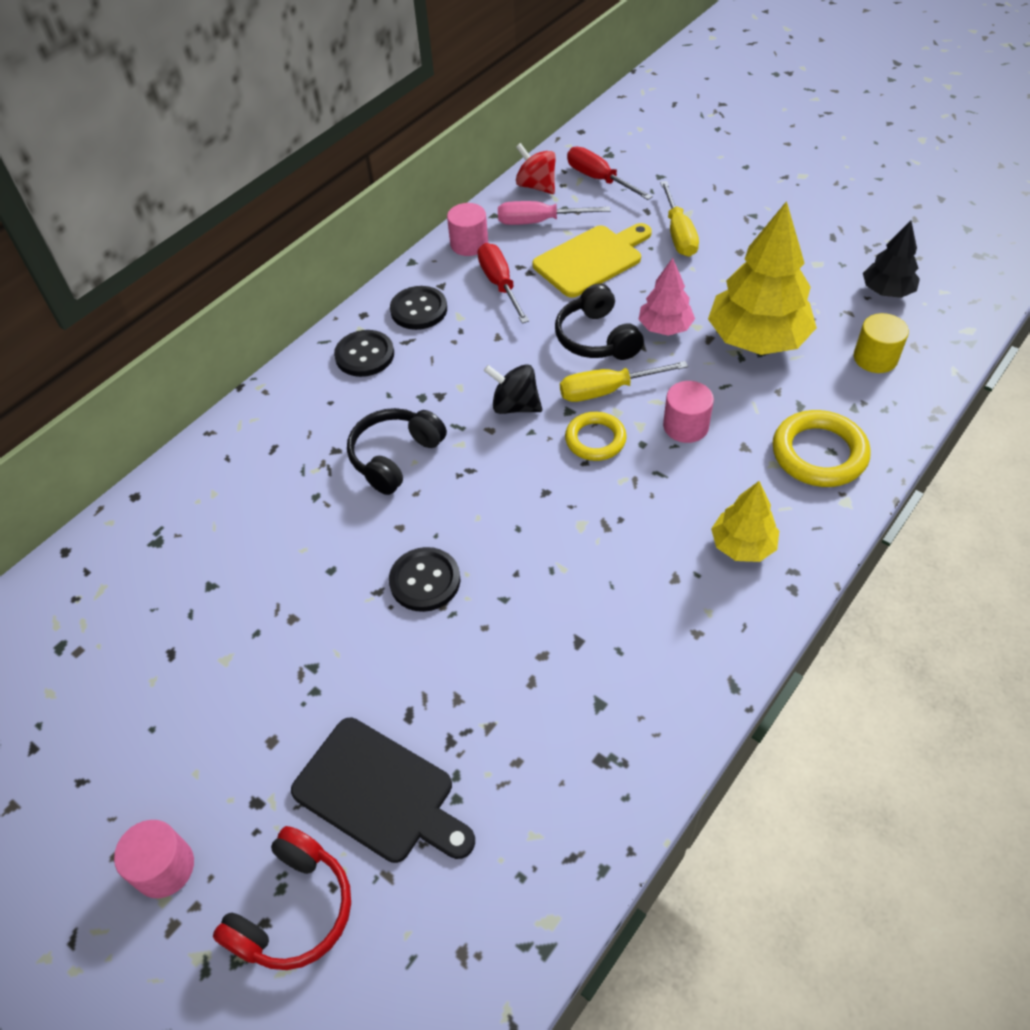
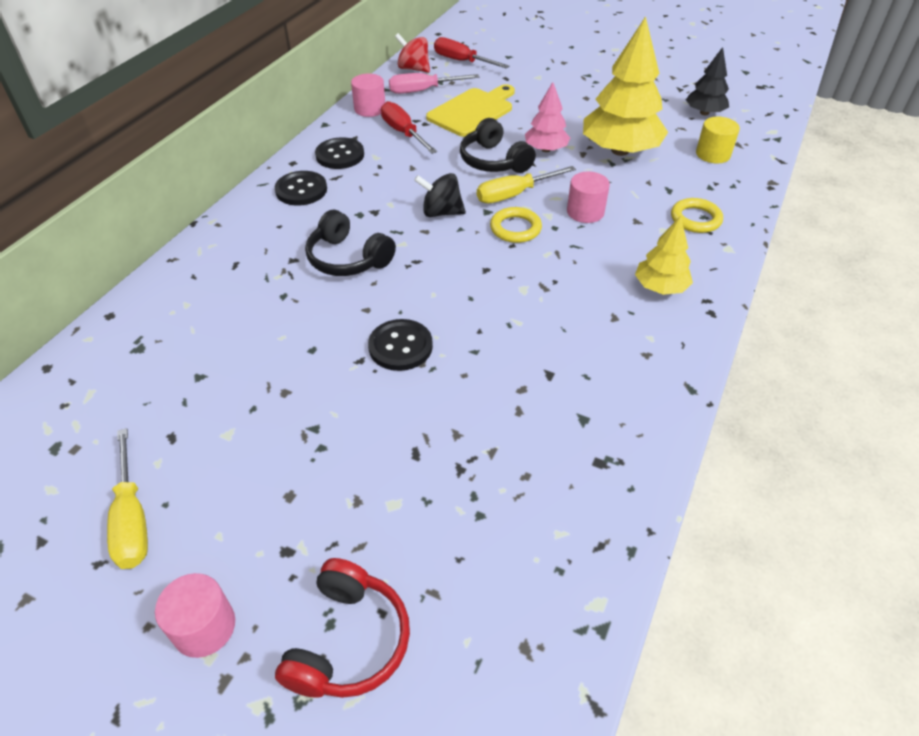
camera: 15 degrees left, 5 degrees down
black cutting board [291,718,475,863] -> none
black headphones [347,408,447,495] -> black headphones turned 75 degrees counterclockwise [305,210,396,276]
yellow screwdriver [660,181,699,257] -> yellow screwdriver moved to [107,428,148,569]
yellow ring [772,410,871,487] -> yellow ring [671,198,723,233], size x0.66

